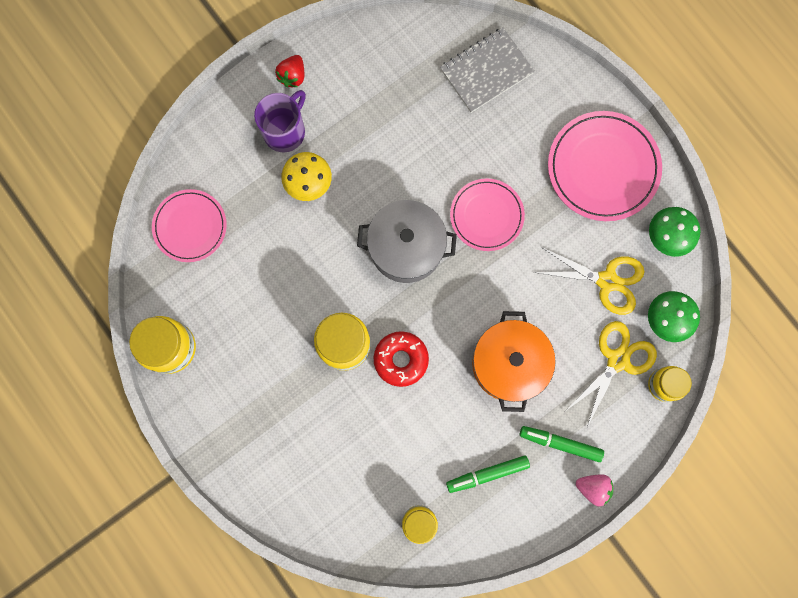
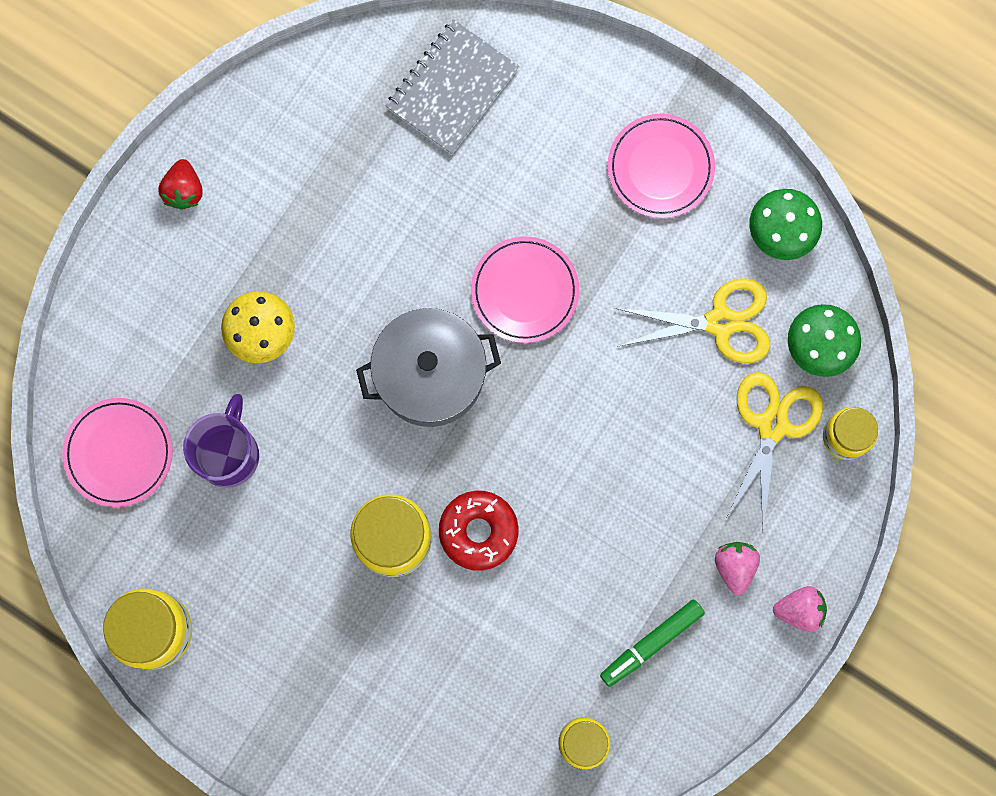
camera: 20 degrees left, 0 degrees up
purple mug [254,90,306,152] -> purple mug moved to [183,394,259,488]
orange pot [472,311,556,412] -> none
green marker [520,426,604,462] -> pink strawberry [715,542,760,595]
pink plate [548,111,662,221] -> pink plate [608,114,715,218], size x0.65

